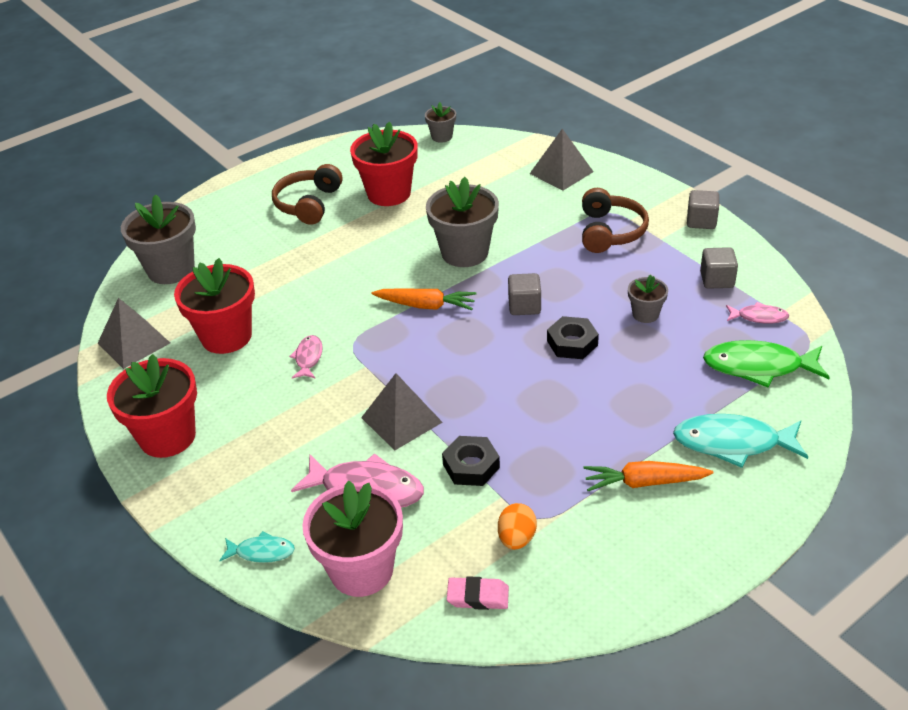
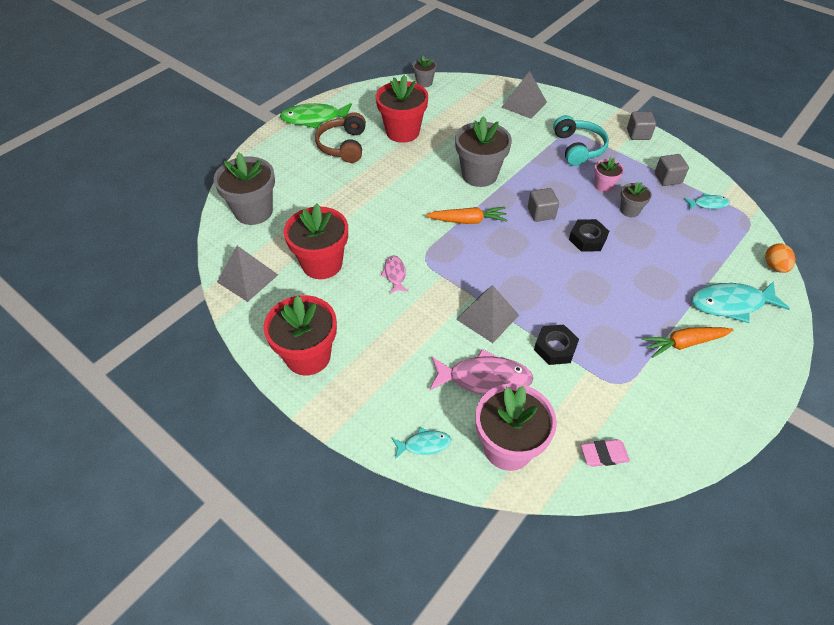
camera: 15 degrees left, 10 degrees up
orange egg [498,503,537,550] -> orange egg moved to [765,243,795,273]
brown headphones [582,188,649,253] -> turquoise headphones [553,115,609,166]
green fish [703,340,830,387] -> green fish moved to [280,103,352,129]
pink fish [726,302,789,323] -> turquoise fish [684,193,730,210]
none -> pink flower pot [594,157,624,192]

